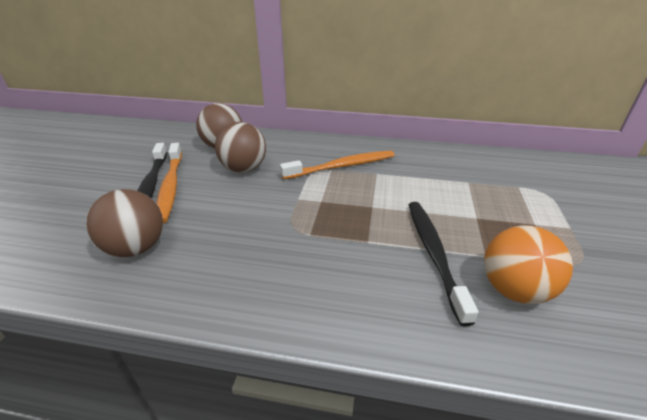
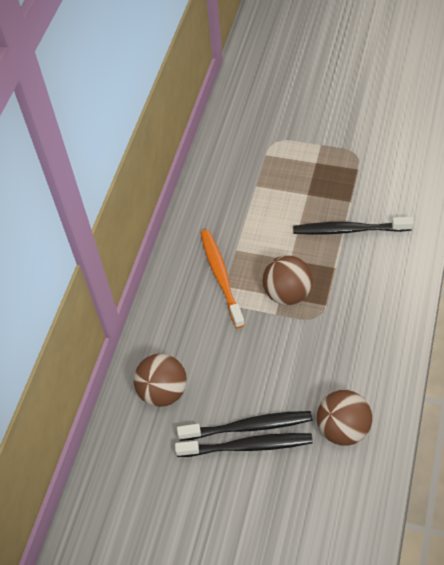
camera: 80 degrees left, 20 degrees up
orange toothbrush [157,143,182,223] -> black toothbrush [177,411,312,441]
brown ball [215,122,266,172] -> brown ball moved to [263,255,312,305]
orange ball [484,225,573,304] -> none

